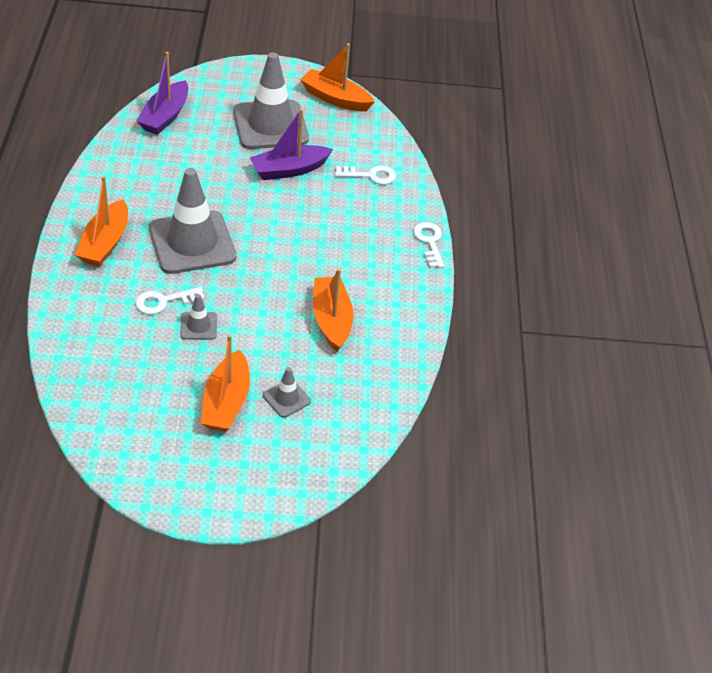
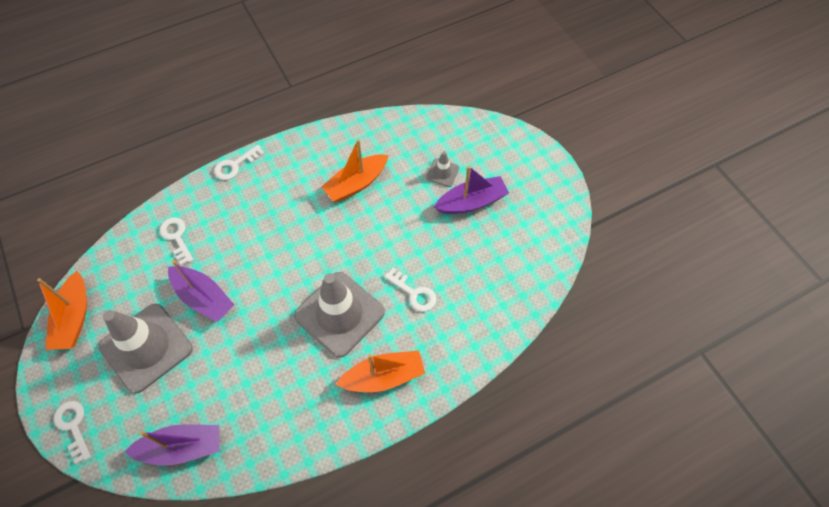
camera: 115 degrees left, 15 degrees up
grey traffic cone [180,294,217,340] -> none
orange boat [201,334,250,432] -> purple boat [434,166,509,214]
none -> white key [54,401,91,464]

